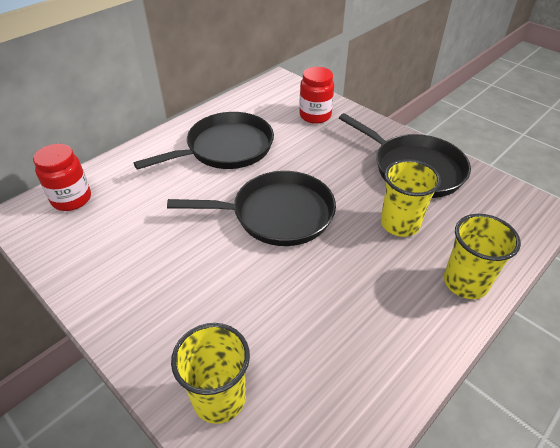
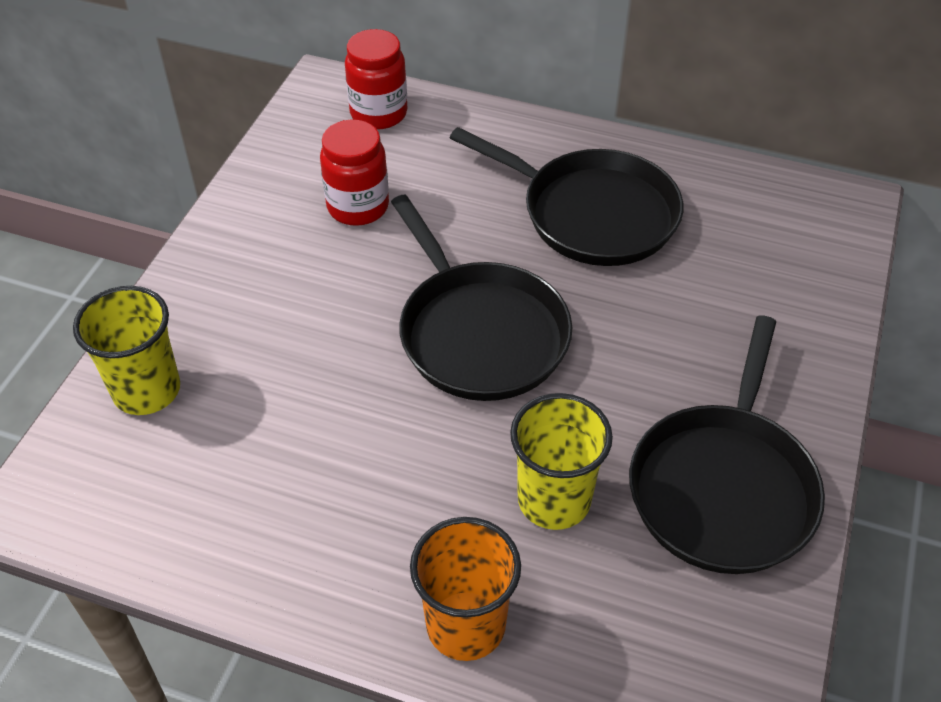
camera: 65 degrees right, 5 degrees up
red jar [299,67,334,124] -> red jar moved to [320,120,389,226]
yellow cup [444,214,521,299] -> orange cup [410,517,521,661]

